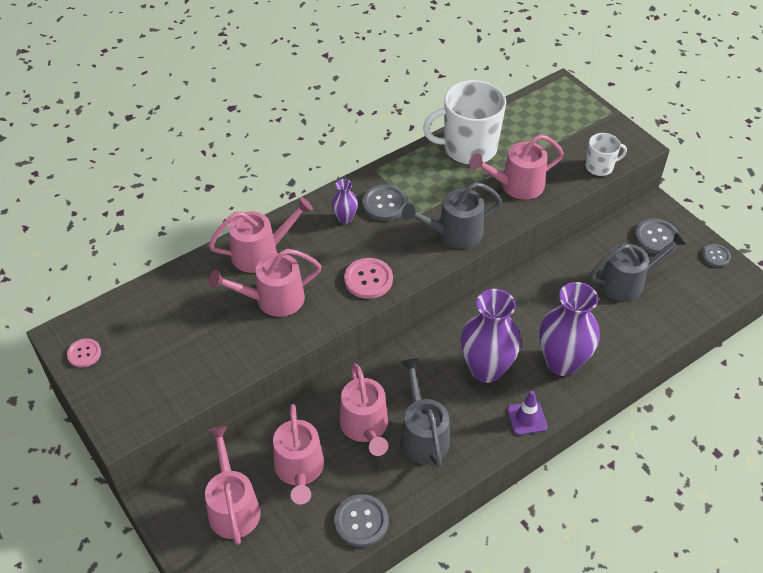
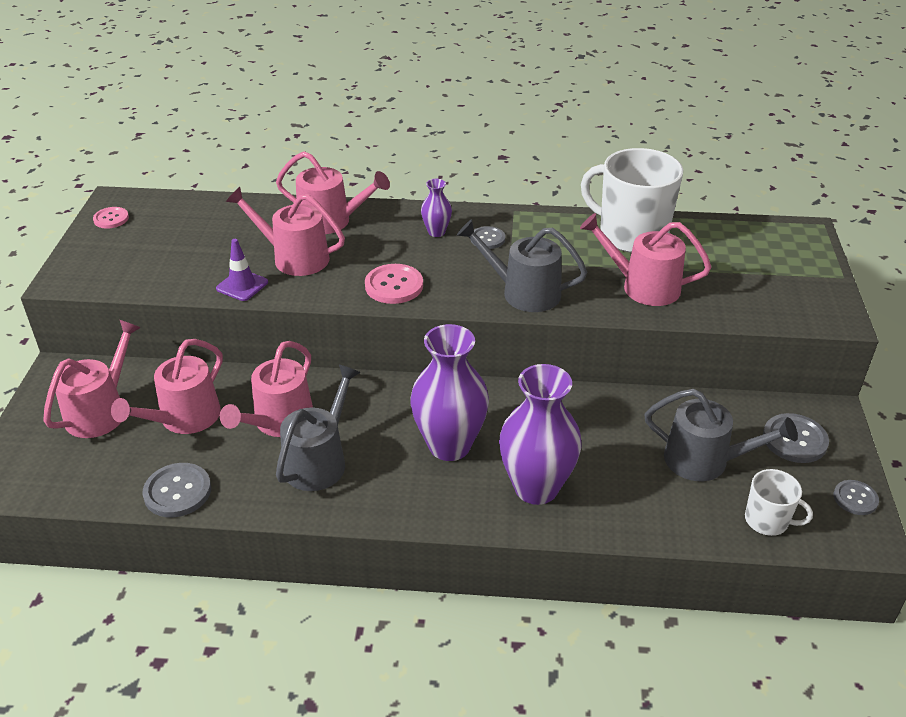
camera: 40 degrees right, 10 degrees down
grey button [362,184,408,221] -> grey button [470,226,505,249], size x0.64
purple traffic cone [507,391,547,435] -> purple traffic cone moved to [216,239,268,301]
white mug [586,133,627,176] -> white mug moved to [745,469,813,536]

